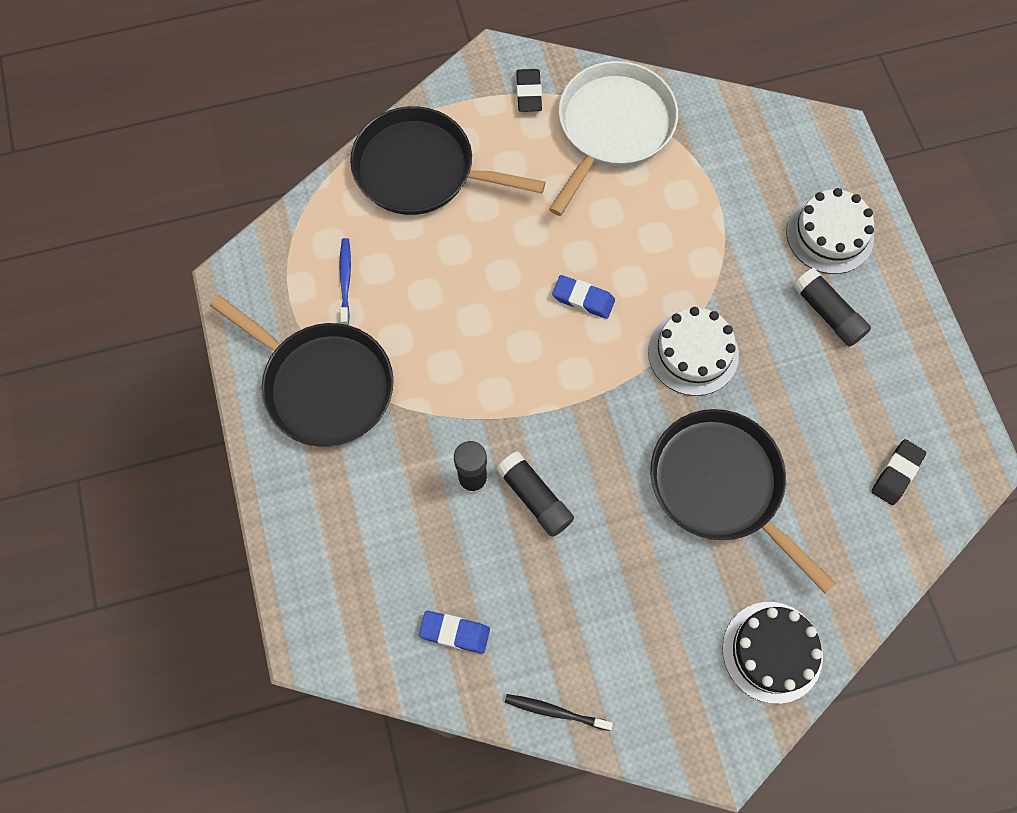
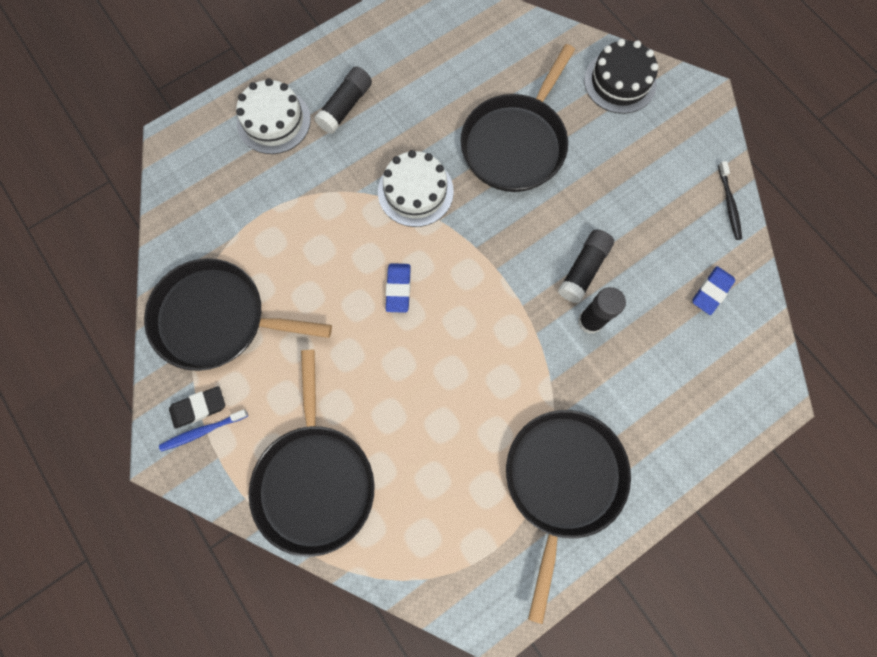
camera: 110 degrees left, 5 degrees up
blue toothbrush [339,238,351,325] -> blue toothbrush moved to [159,410,248,452]
blue eraser [419,611,490,653] -> blue eraser turned 45 degrees clockwise [692,266,735,315]
white pan [549,61,678,216] -> black pan [144,258,332,371]
black eraser [871,439,926,505] -> none

